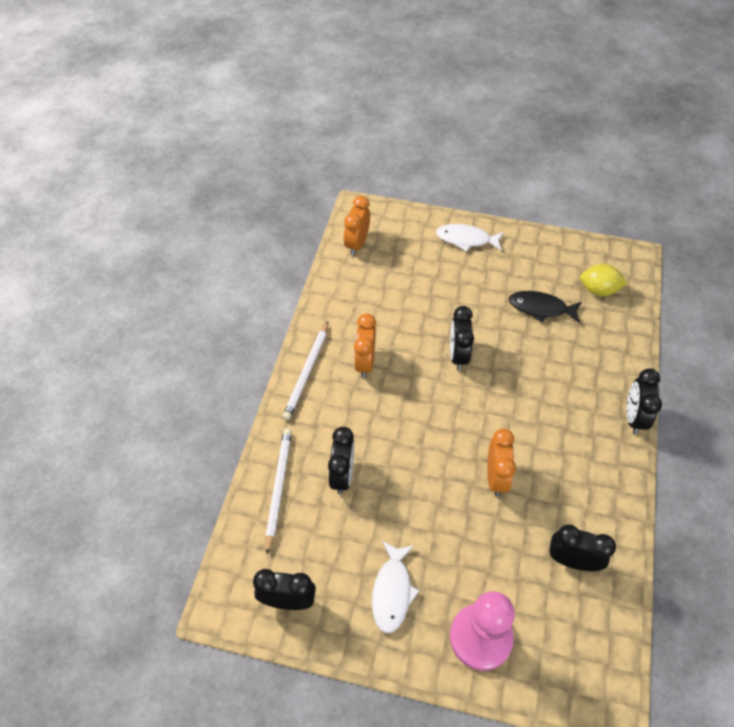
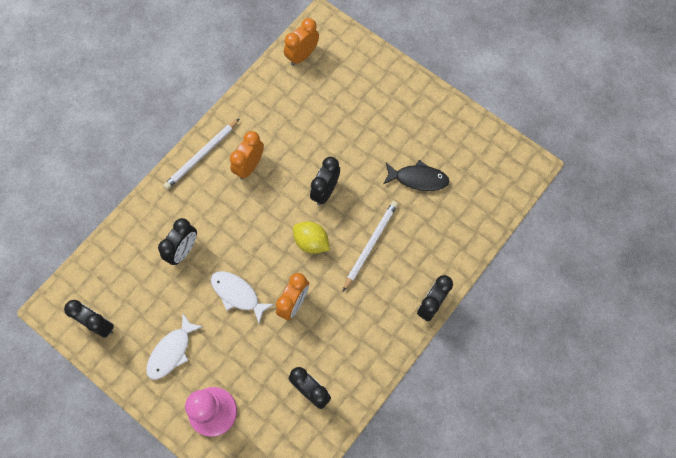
camera: 25 degrees right, 15 degrees up
white pencil [266,428,292,555] -> white pencil moved to [343,201,398,291]
white fish [436,224,504,252] -> white fish moved to [211,271,274,323]
black fish [509,291,582,323] -> black fish turned 150 degrees clockwise [383,160,450,191]
yellow lemon [580,264,627,296] -> yellow lemon moved to [293,221,330,254]

